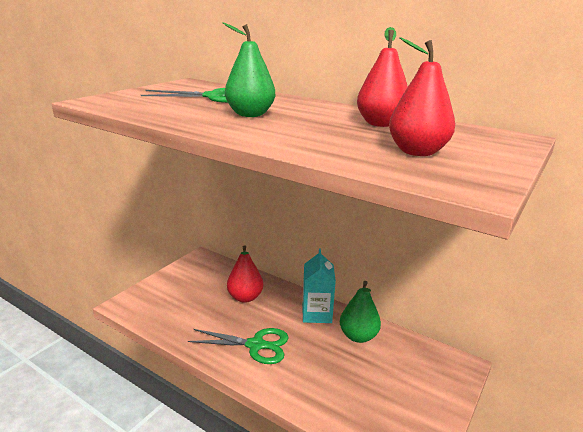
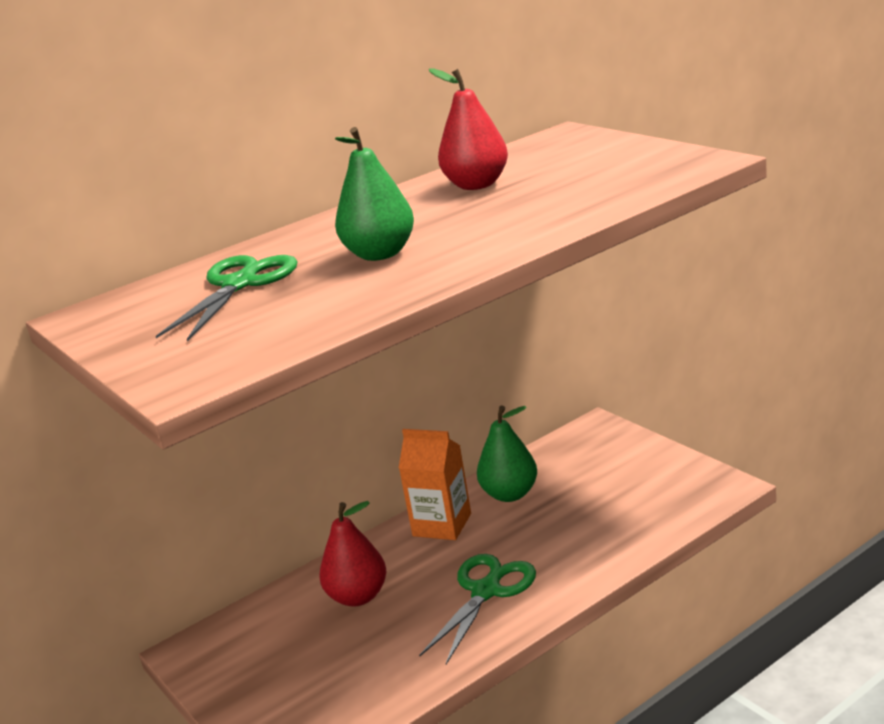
camera: 65 degrees left, 0 degrees up
turquoise carton [302,249,336,323] -> orange carton [399,429,471,540]
red pear [389,37,455,156] -> none

